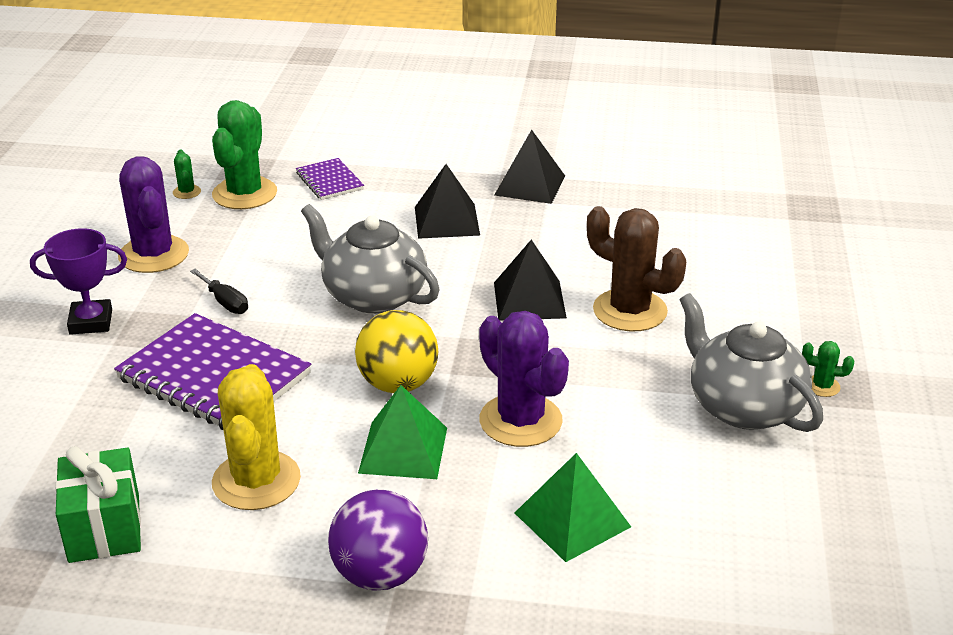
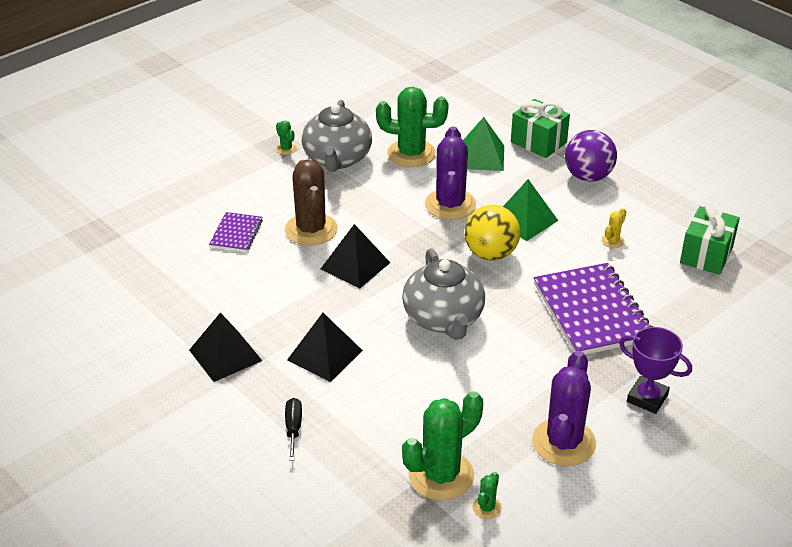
camera: 140 degrees left, 5 degrees up
black screwdriver [190,269,248,314] -> black screwdriver moved to [285,398,302,461]
yellow cactus [212,364,301,510] -> yellow cactus [601,208,626,248], size x0.43
purple notebook [296,158,364,200] -> purple notebook moved to [209,212,263,252]
none -> green cactus [376,87,449,167]
none -> green gift [511,99,570,158]

